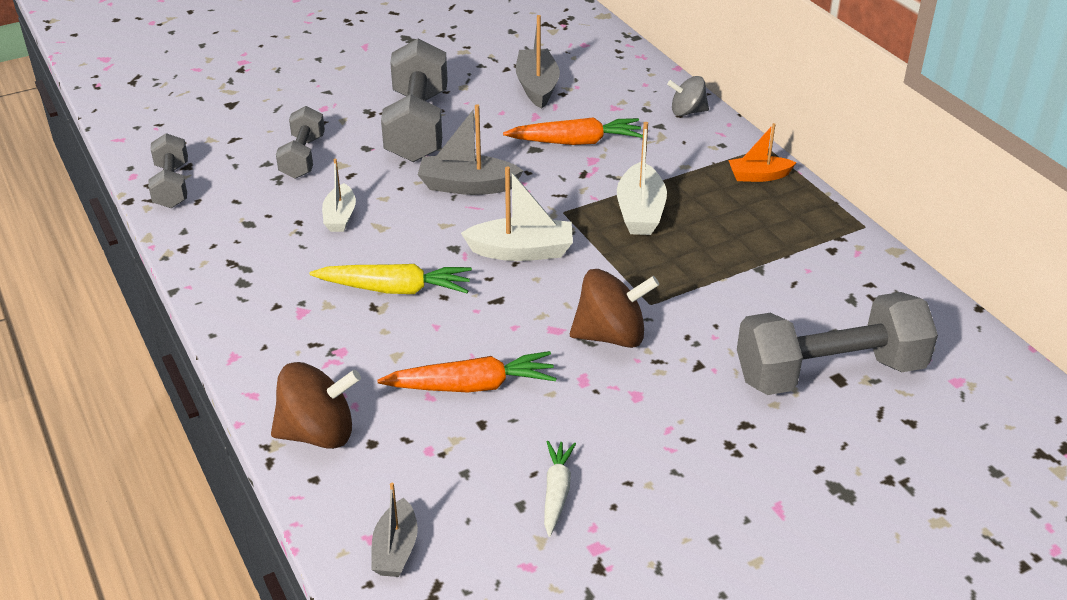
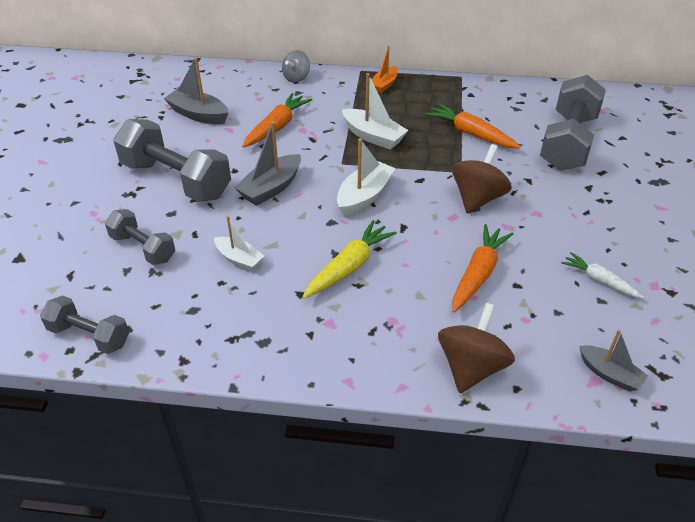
camera: 55 degrees left, 5 degrees up
none -> orange carrot [425,103,521,148]

